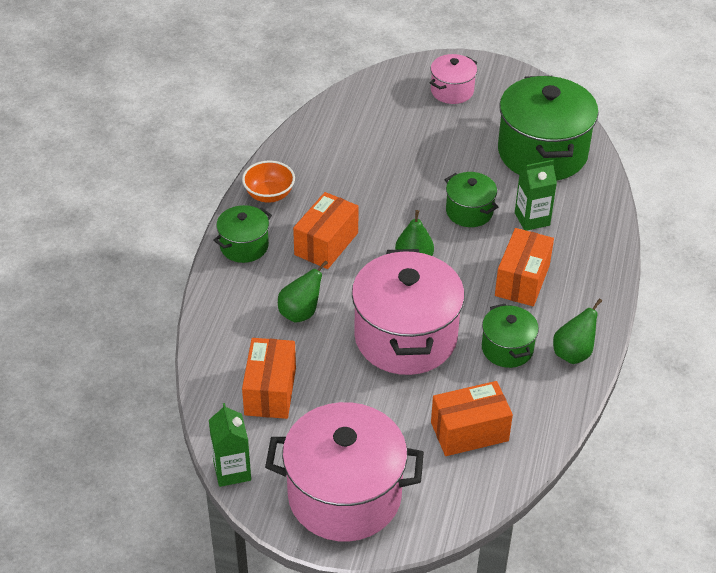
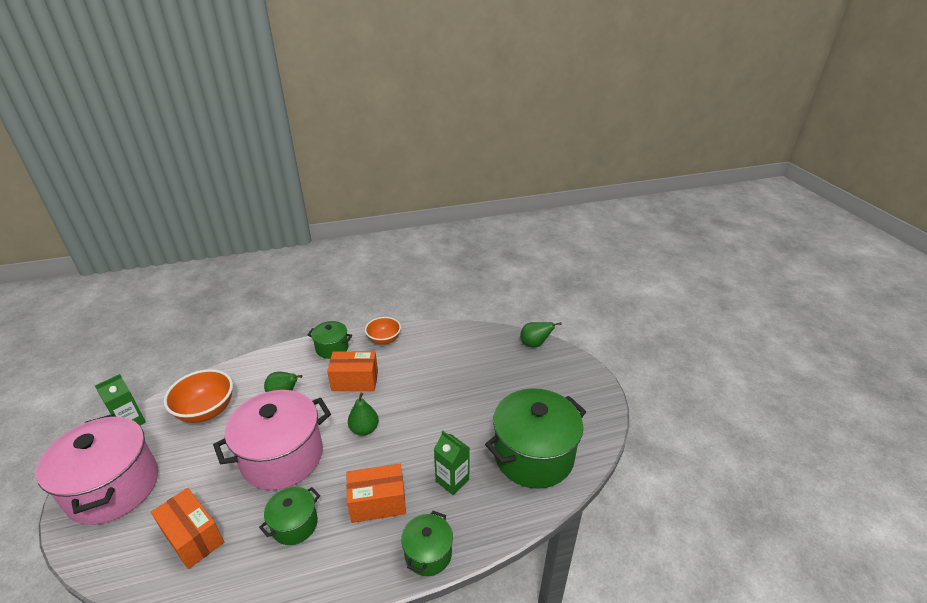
camera: 60 degrees right, 10 degrees down
orange box [242,338,296,419] -> orange bowl [164,369,233,423]
pink pot [430,54,477,104] -> none
green pot [444,172,498,227] -> green pot moved to [401,511,453,576]
green pear [553,298,602,364] -> green pear moved to [520,322,561,347]

